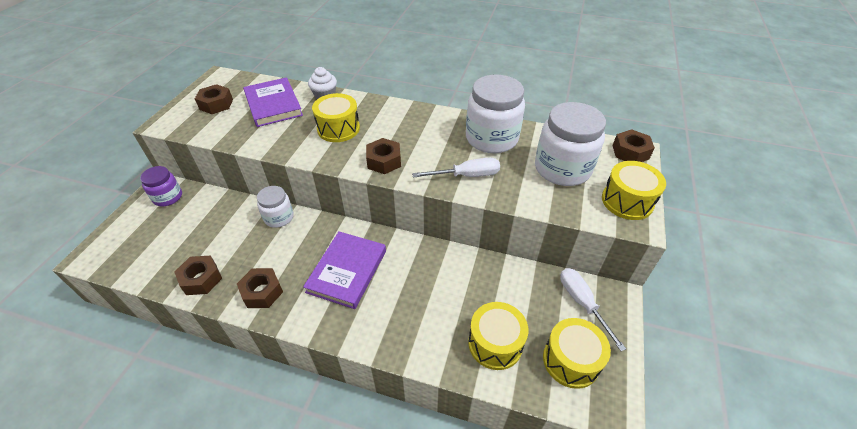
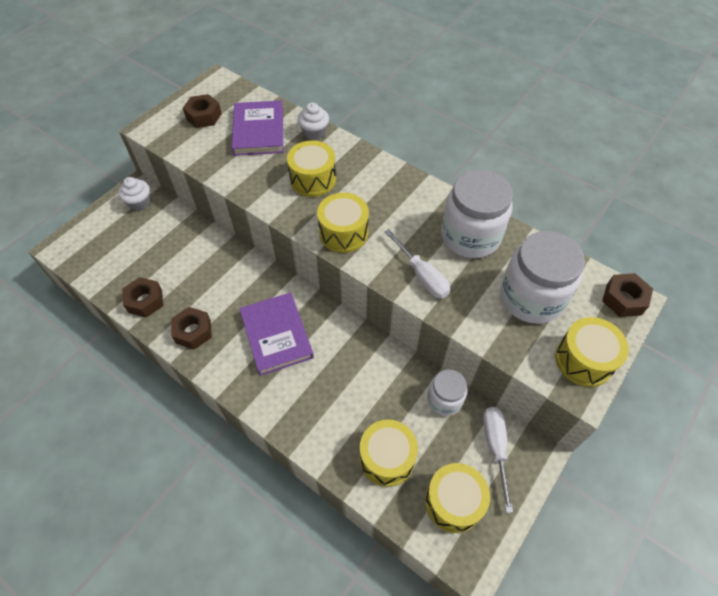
camera: 20 degrees right, 10 degrees up
purple jar [140,166,182,206] -> white cupcake [118,177,150,211]
white jar [257,186,293,228] -> white jar moved to [427,369,467,416]
purple book [303,231,386,309] -> purple book turned 60 degrees counterclockwise [239,292,314,376]
brown nut [366,138,401,174] -> yellow drum [317,193,369,253]
white screwdriver [412,158,500,177] -> white screwdriver turned 45 degrees clockwise [385,229,450,299]

